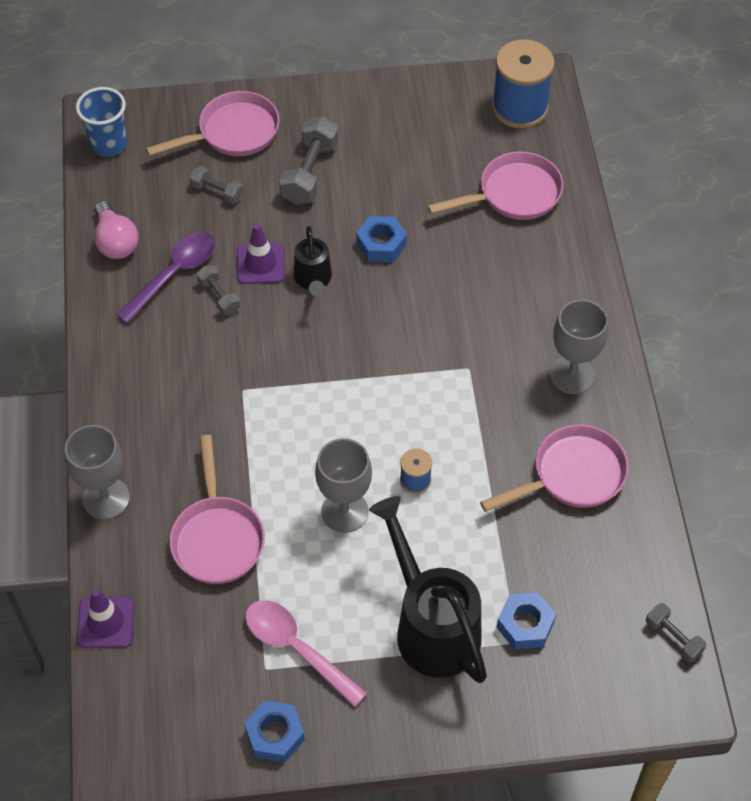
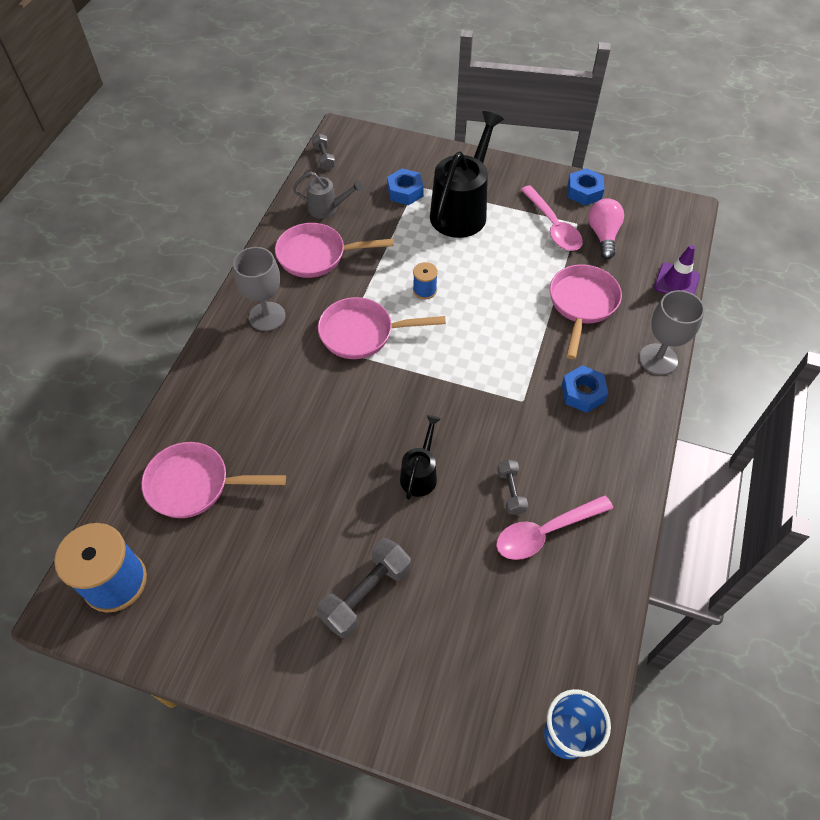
camera: 155 degrees left, 0 degrees up
pink light bulb [94,201,139,259] -> pink light bulb moved to [588,198,624,259]
purple spoon [116,232,215,324] -> pink spoon [496,495,613,560]
pink pan [146,91,279,156] -> pink pan moved to [318,297,446,359]
grey dumbbell [190,166,243,204] -> none
purple traffic cone [237,224,285,284] -> none
grey goblet [315,438,372,533] -> none
blue nut [356,216,407,262] -> blue nut moved to [562,365,608,413]
black watering can [369,496,487,683] -> black watering can turned 150 degrees counterclockwise [430,111,504,238]
none -> grey watering can [293,171,363,219]

